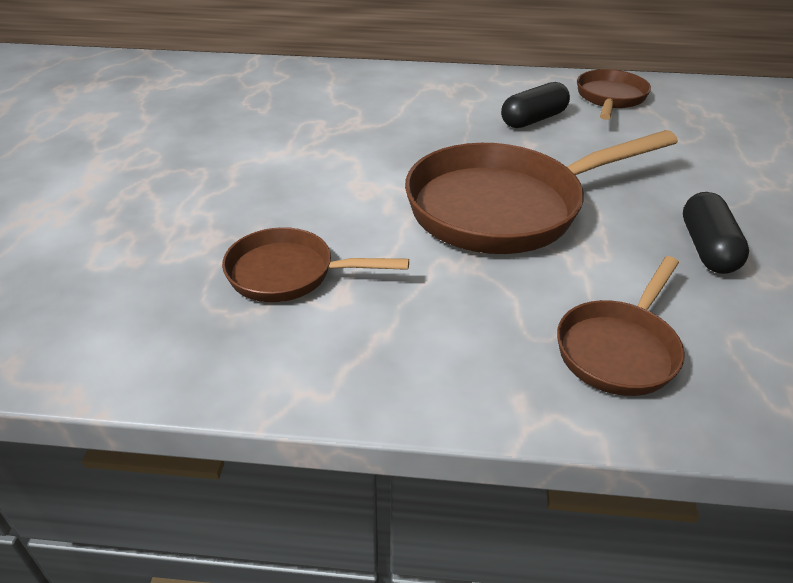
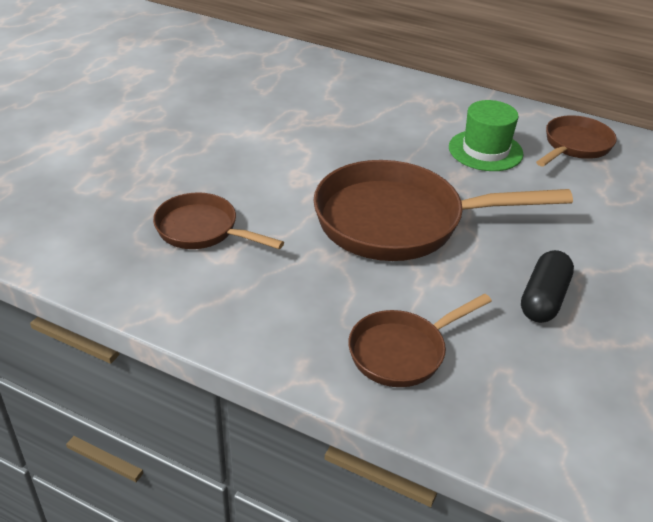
camera: 20 degrees right, 0 degrees up
black capsule [501,82,570,128] -> green hat [449,100,524,171]

